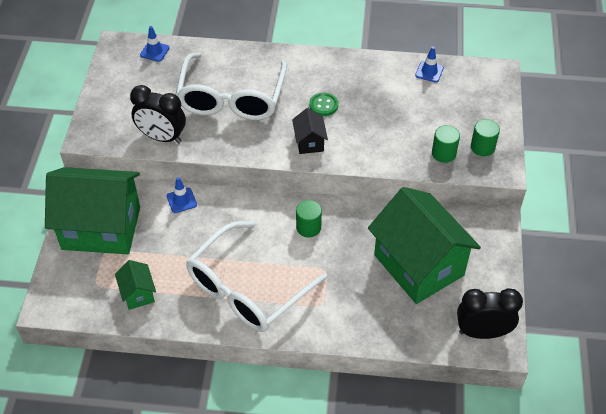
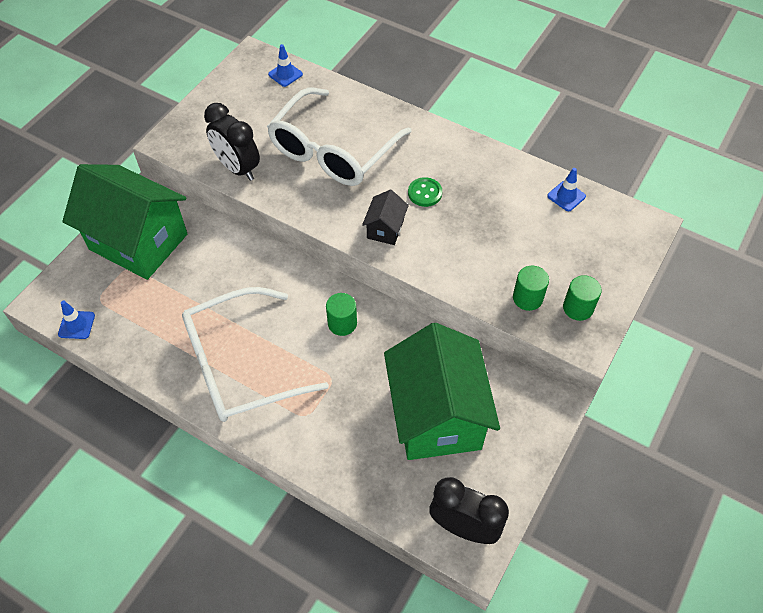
camera: 25 degrees right, 5 degrees up
green house [115,260,156,310] -> none
blue traffic cone [167,177,197,213] -> blue traffic cone moved to [58,301,95,339]

